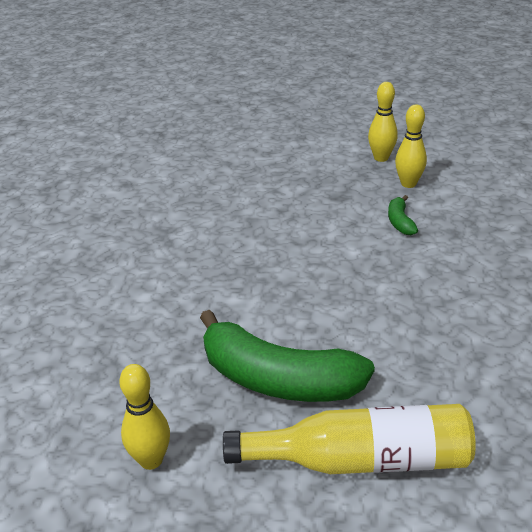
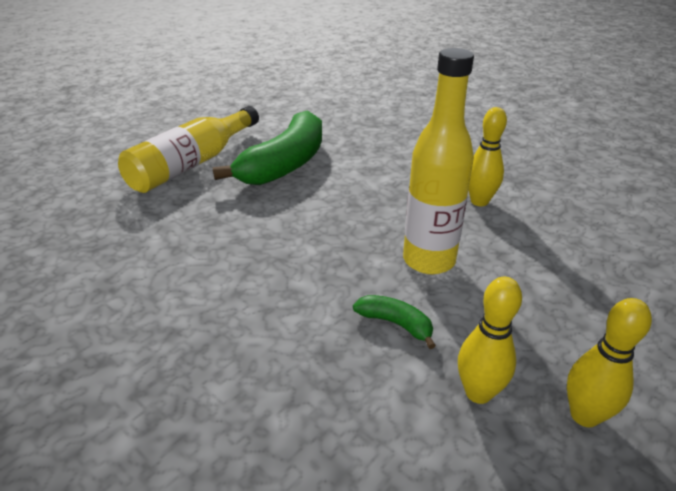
camera: 125 degrees right, 0 degrees up
yellow bowling pin [119,364,170,470] -> yellow bowling pin moved to [468,107,507,206]
green banana [200,310,375,402] -> green banana turned 150 degrees clockwise [212,111,322,185]
none -> yellow bottle [403,48,474,274]

